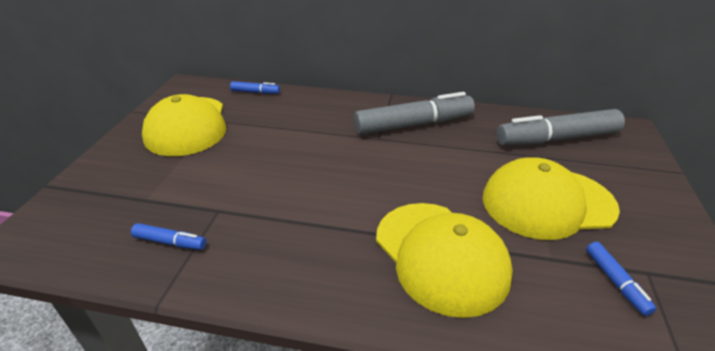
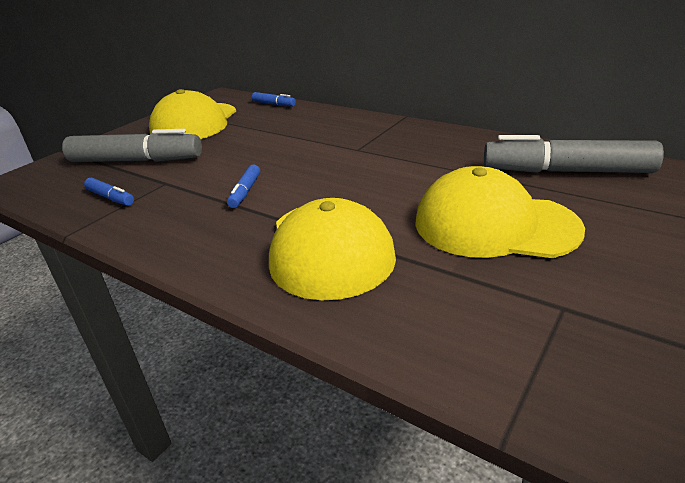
camera: 25 degrees right, 5 degrees down
grey marker [354,92,475,135] -> grey marker moved to [62,129,202,162]
blue marker [586,242,656,316] -> blue marker moved to [227,164,260,208]

